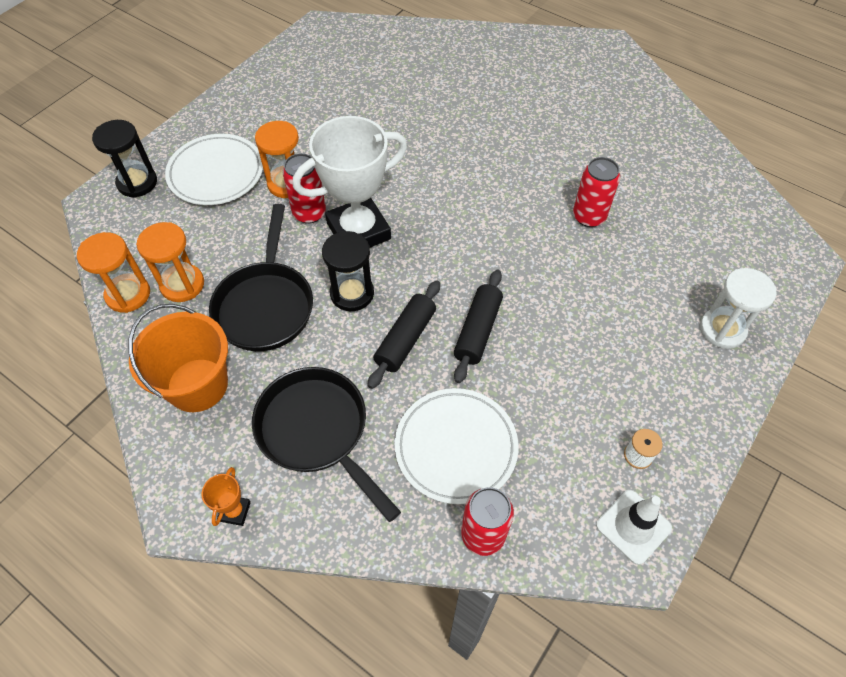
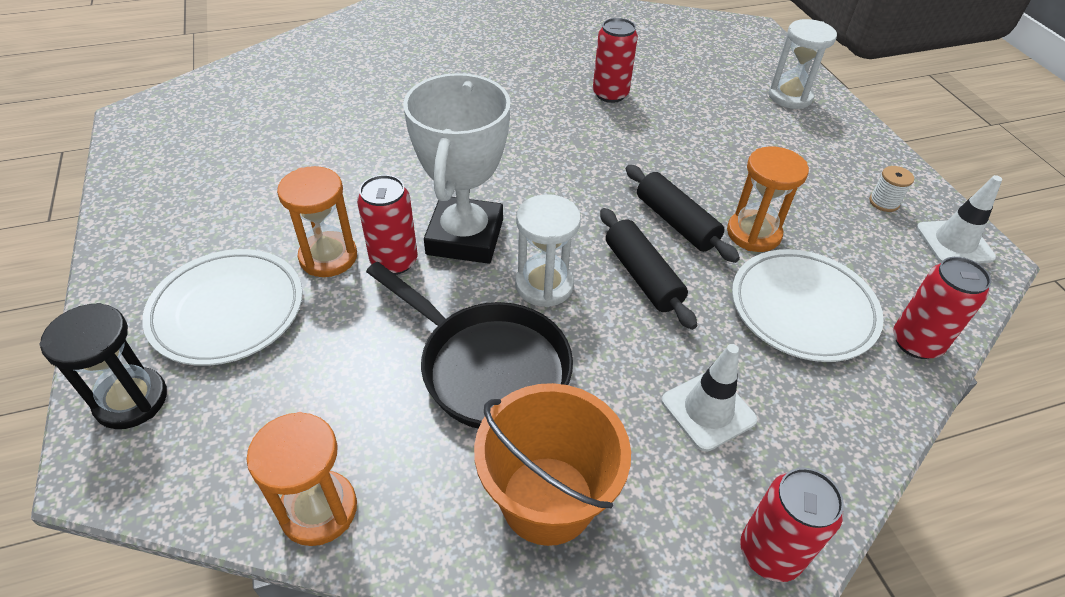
camera: 55 degrees left, 10 degrees down
orange hourglass [136,222,204,302] -> orange hourglass moved to [727,146,809,252]
orange trophy [202,467,251,526] -> red can [740,468,844,582]
black pan [252,367,401,522] -> white traffic cone [661,344,757,452]
black hourglass [322,231,374,311] -> white hourglass [515,194,581,307]

